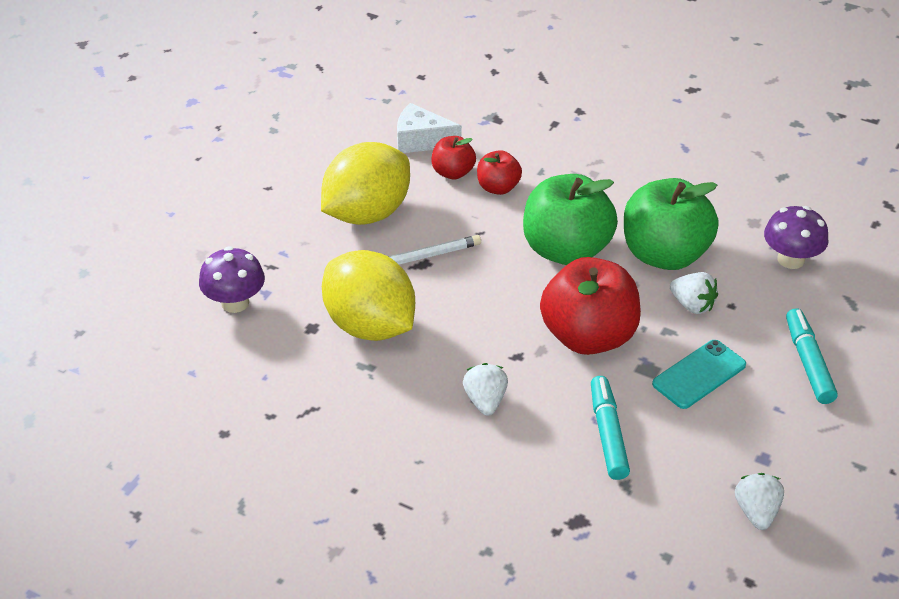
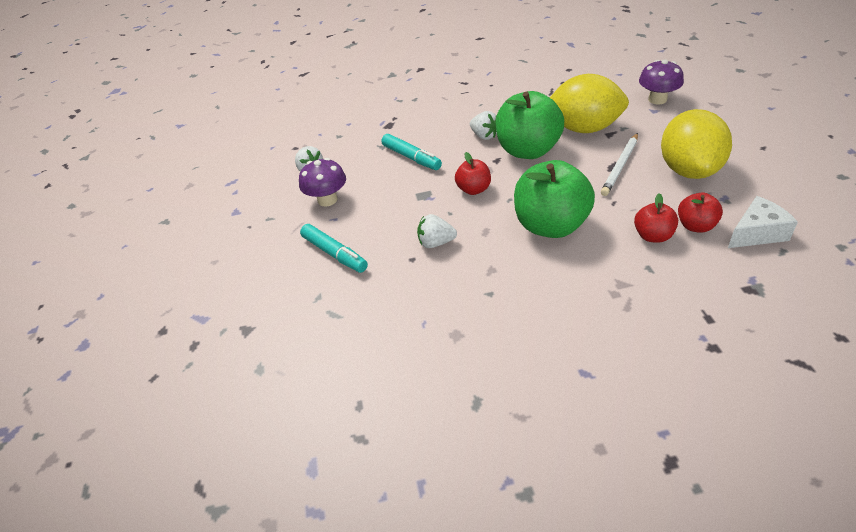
camera: 145 degrees right, 0 degrees up
red apple [540,257,641,355] -> red apple [455,152,491,195], size x0.51
green apple [624,178,719,270] -> green apple moved to [496,91,564,159]
turquoise phone [652,340,746,409] -> none
purple mushroom [764,206,829,269] -> purple mushroom moved to [299,158,346,206]

